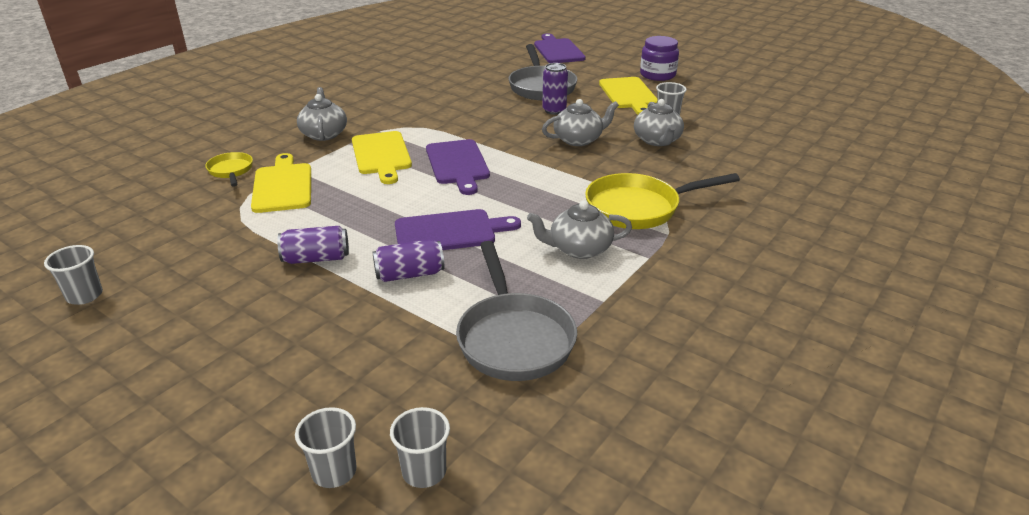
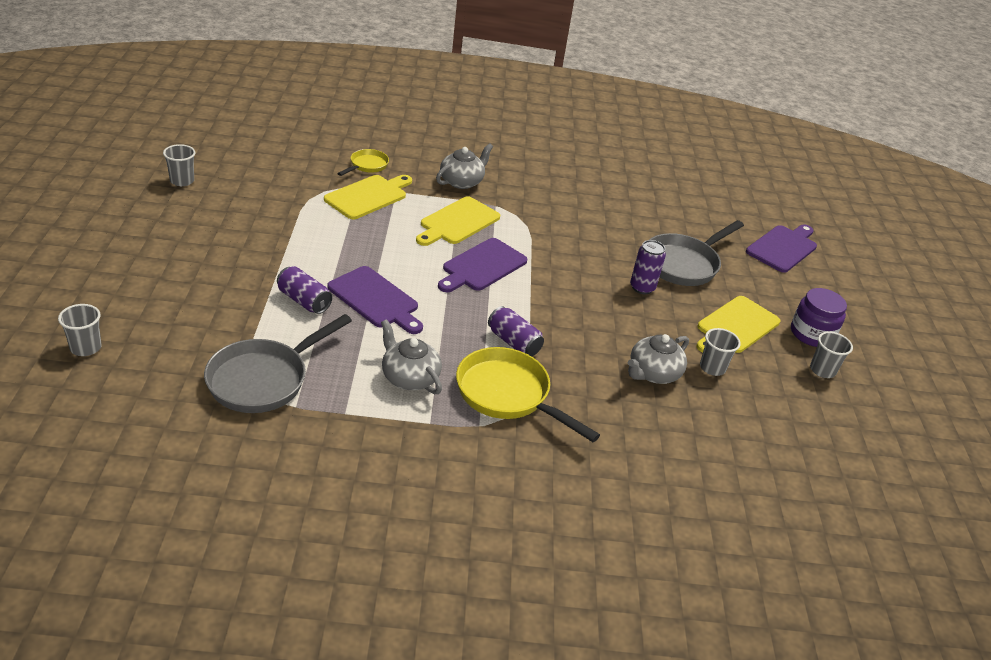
camera: 50 degrees right, 5 degrees up
purple can [277,226,349,264] -> purple can moved to [488,306,544,356]
grey cup [390,407,450,488] -> grey cup moved to [810,331,853,378]
grey teapot [542,99,619,146] -> none

